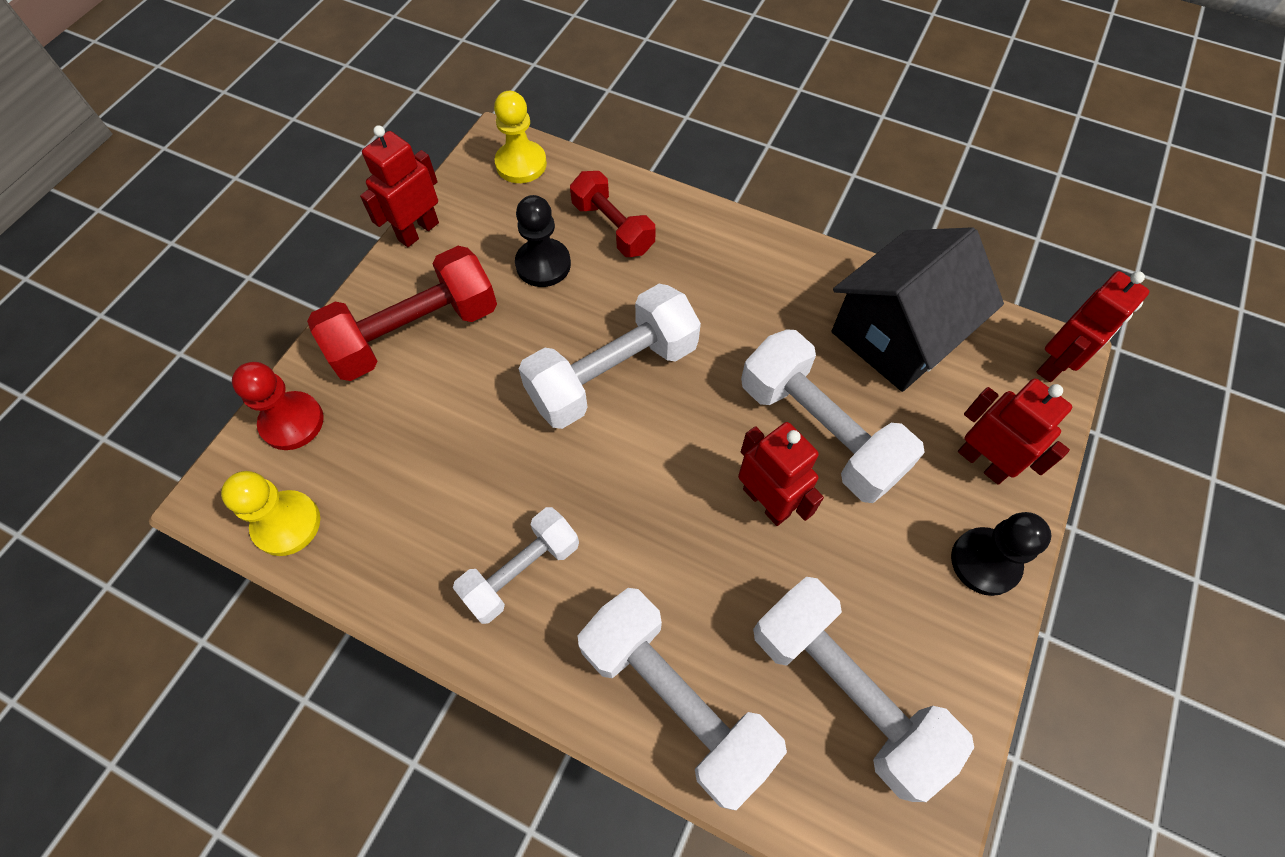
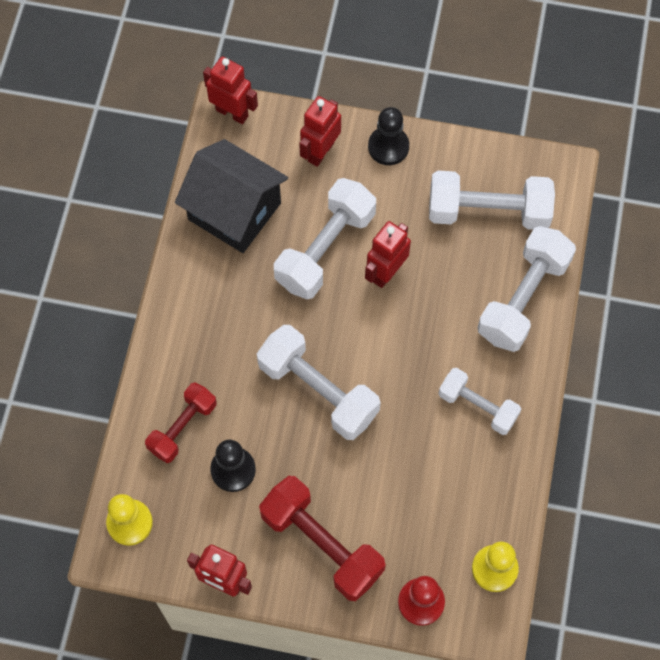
camera: 105 degrees left, 5 degrees up
white dumbbell [753,577,974,802] -> white dumbbell turned 60 degrees clockwise [429,170,555,230]

